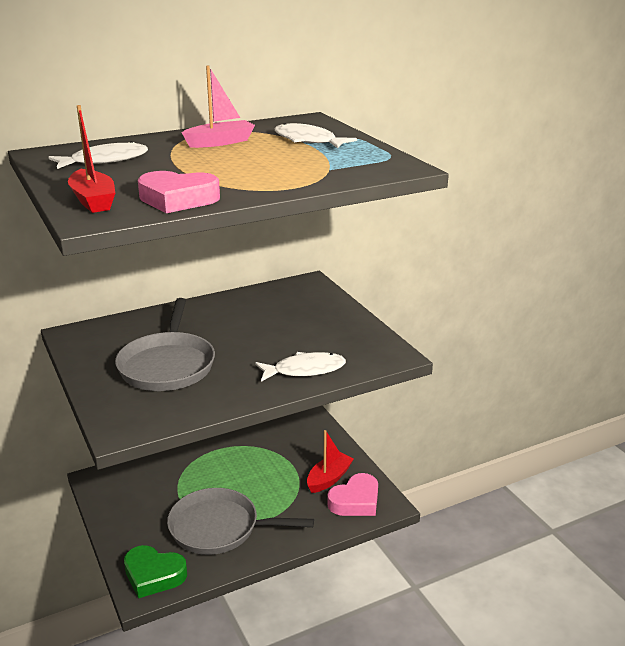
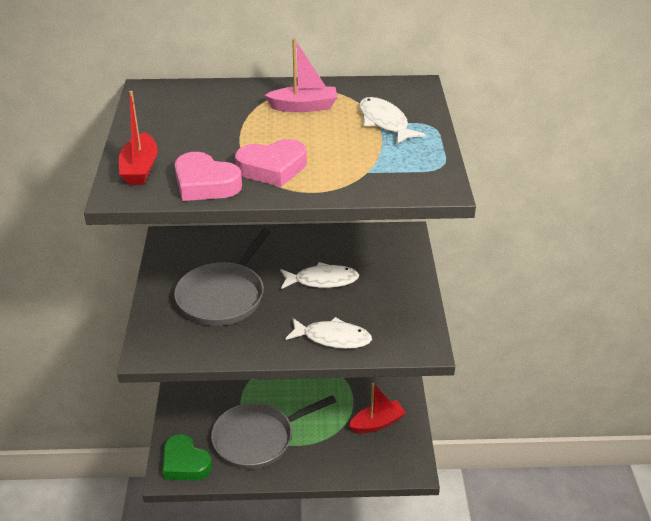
camera: 25 degrees right, 10 degrees up
white fish [49,141,148,169] -> white fish moved to [280,262,359,289]
grey pan [167,488,314,555] -> grey pan turned 60 degrees counterclockwise [211,395,336,469]
pink heart [327,473,378,516] -> pink heart moved to [235,139,307,187]

